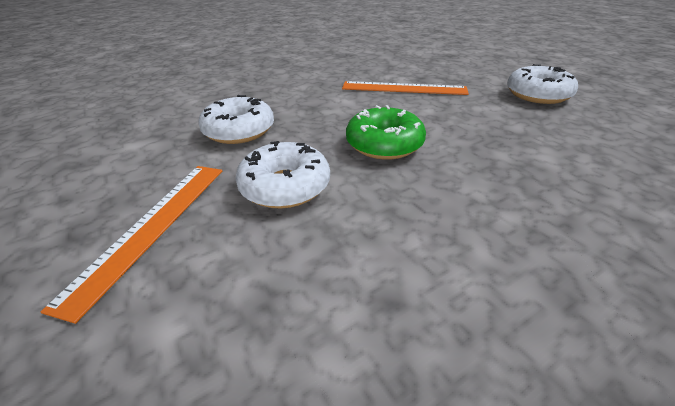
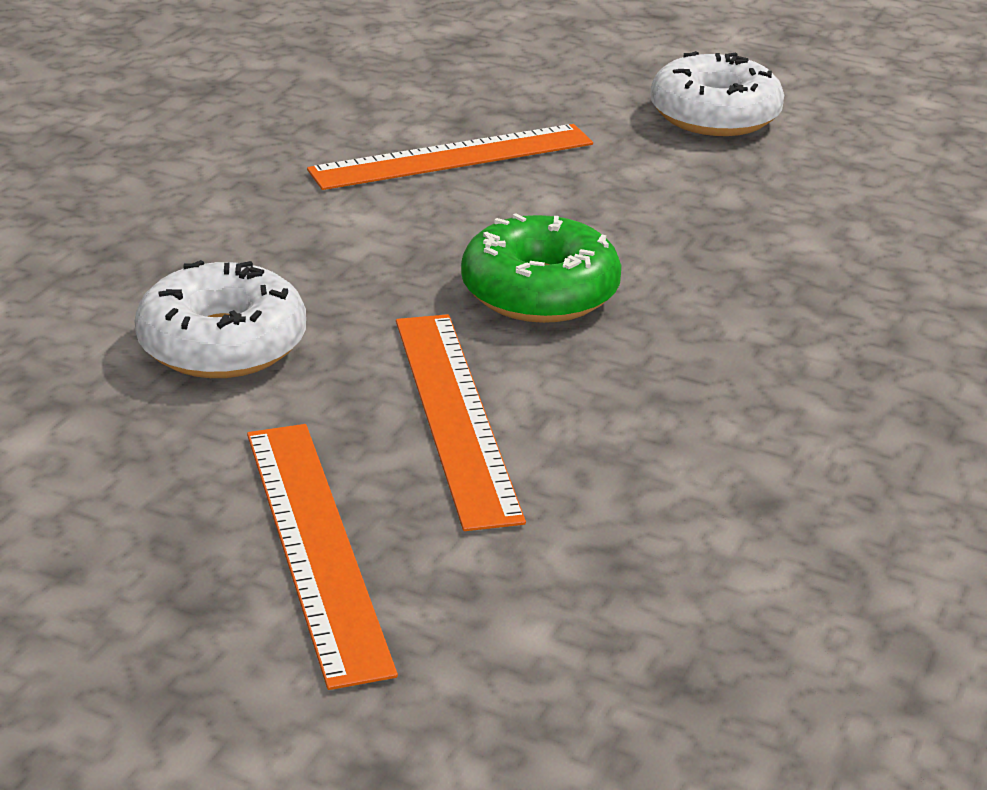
camera: 35 degrees left, 5 degrees down
white donut [235,141,330,209] -> orange ruler [396,314,526,531]

